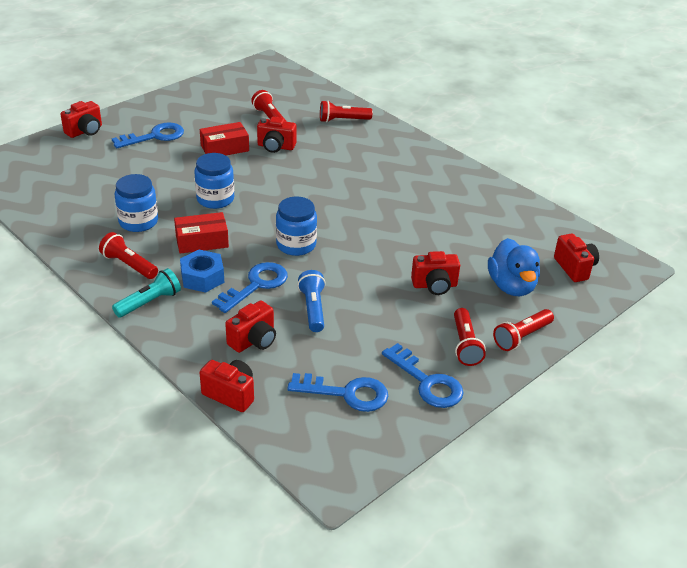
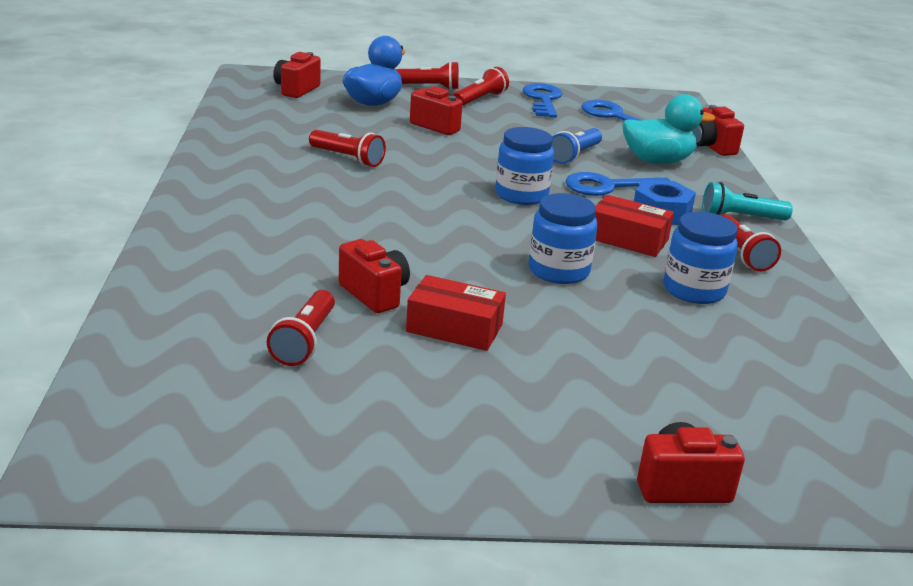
camera: 140 degrees left, 10 degrees down
blue key [112,122,184,148] -> none
red camera [225,300,276,353] -> turquoise duck [622,94,715,164]
red flashlight [320,100,372,123] -> red flashlight moved to [309,130,386,167]

